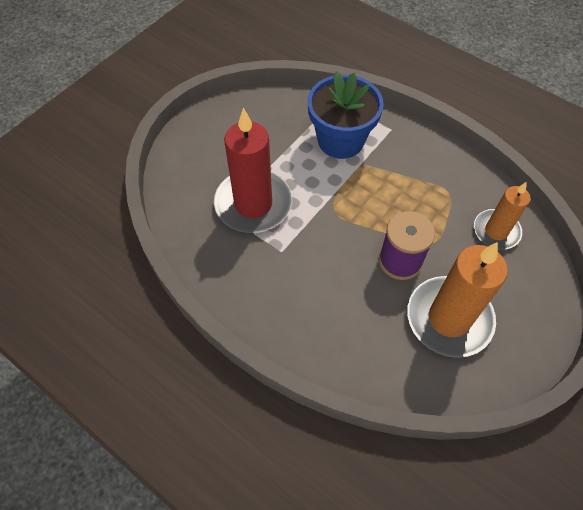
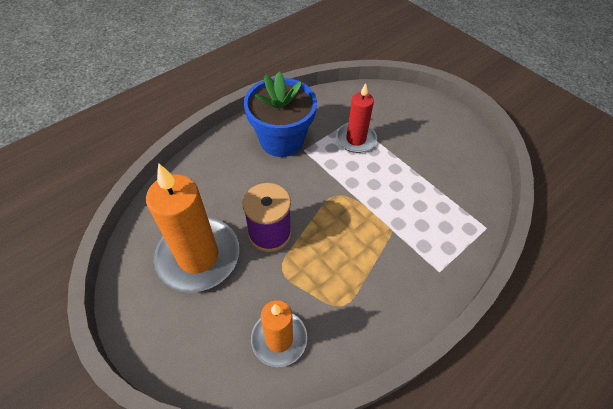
camera: 100 degrees right, 5 degrees down
red candle [214,108,292,233] -> red candle [336,83,377,153], size x0.60
blue flower pot [308,71,384,159] -> blue flower pot moved to [244,72,317,157]

